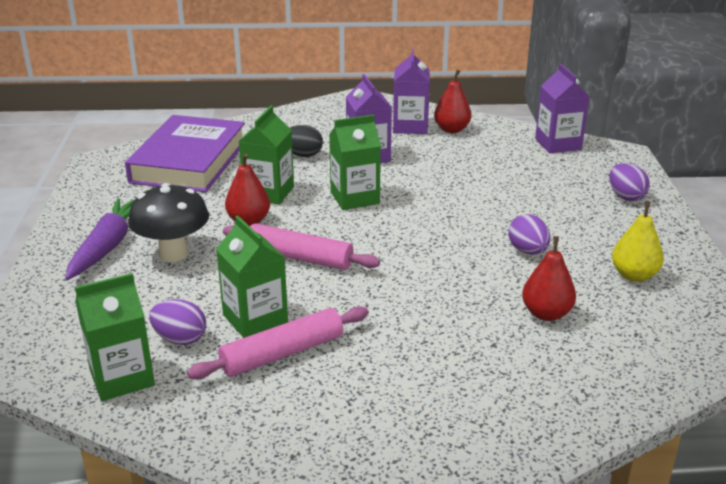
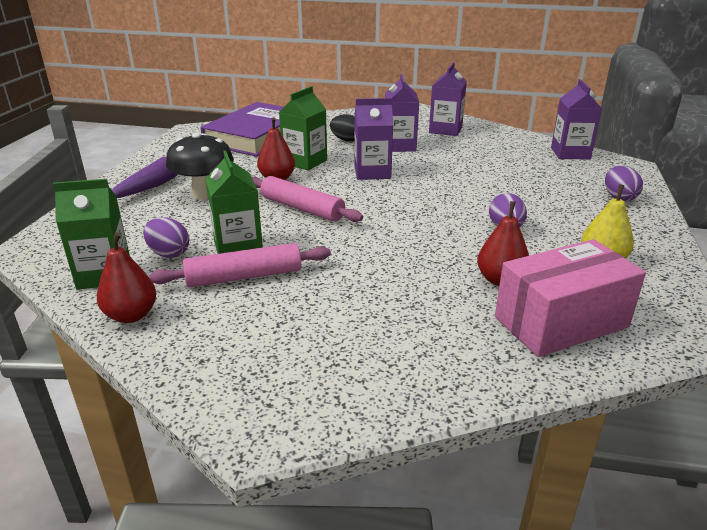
camera: 15 degrees right, 0 degrees up
green carton [329,115,381,210] -> purple carton [355,98,393,180]
red pear [434,70,472,133] -> red pear moved to [97,232,157,323]
none -> pink box [495,239,646,357]

